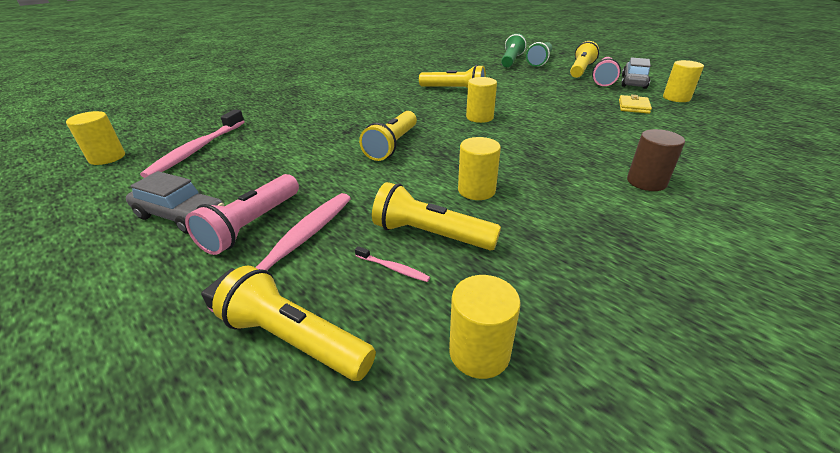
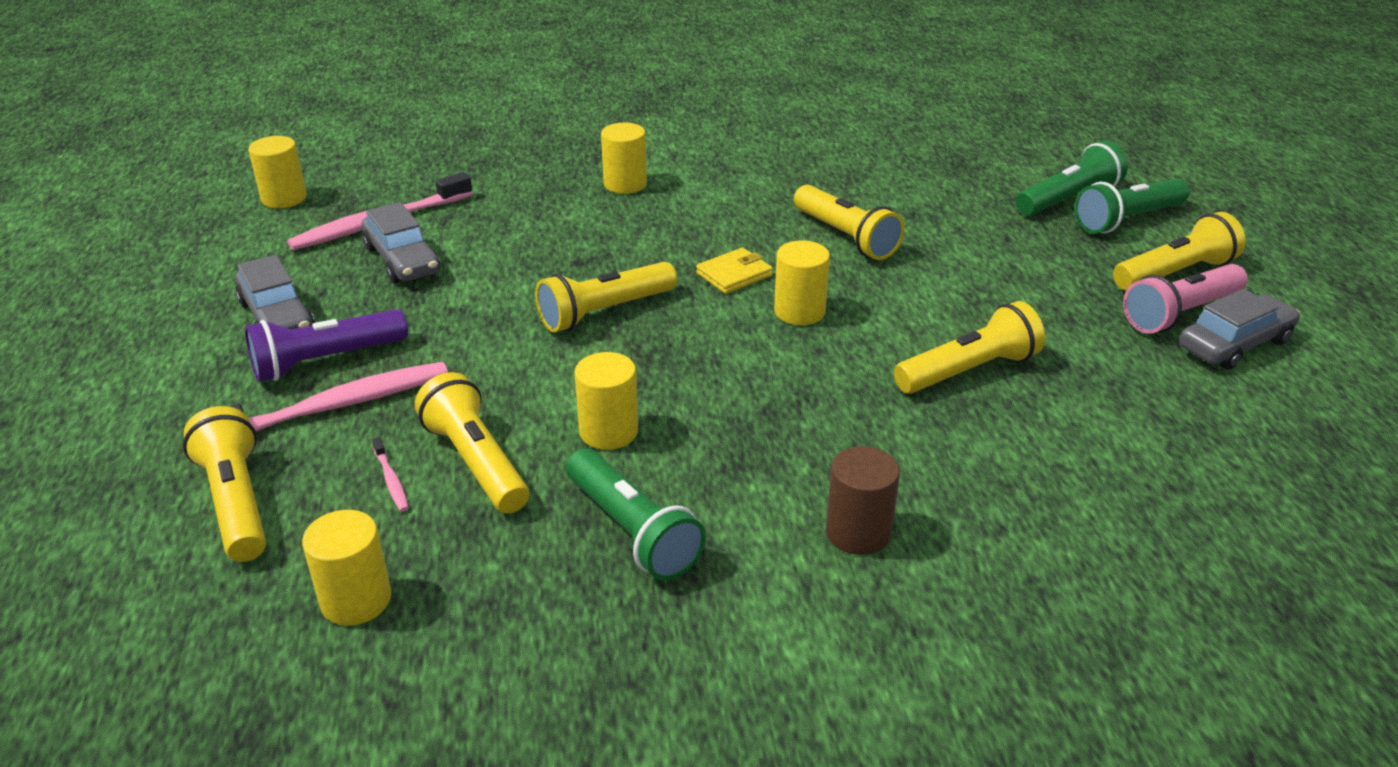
camera: 35 degrees right, 0 degrees up
pink flashlight [185,174,299,255] -> purple flashlight [245,309,408,382]
yellow wallet [619,95,652,114] -> yellow wallet moved to [696,248,773,294]
yellow cylinder [663,60,704,102] -> yellow cylinder moved to [601,123,647,194]
none -> grey car [362,202,440,283]
none -> green flashlight [566,448,706,580]
none -> yellow flashlight [894,301,1045,394]

